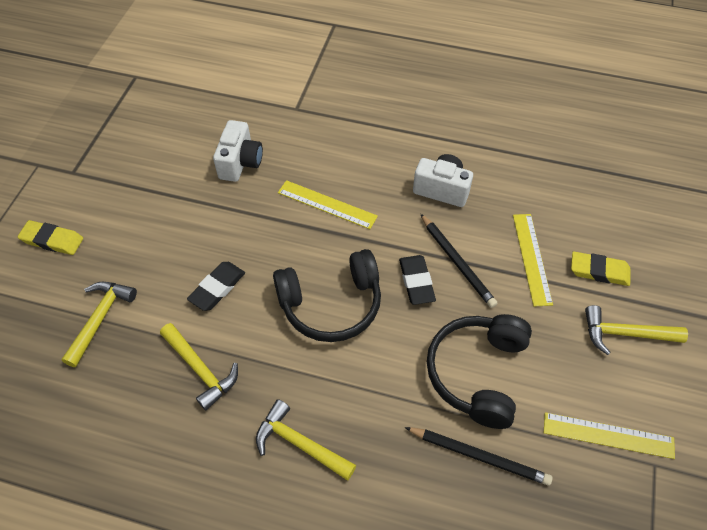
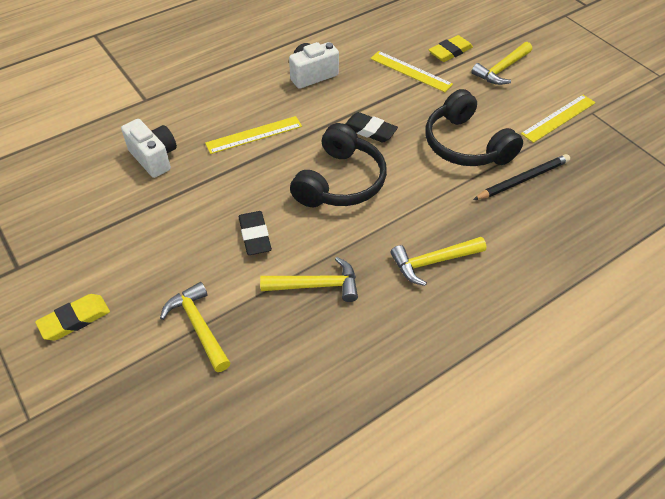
camera: 50 degrees left, 5 degrees down
black pencil [421,214,498,308] -> none

